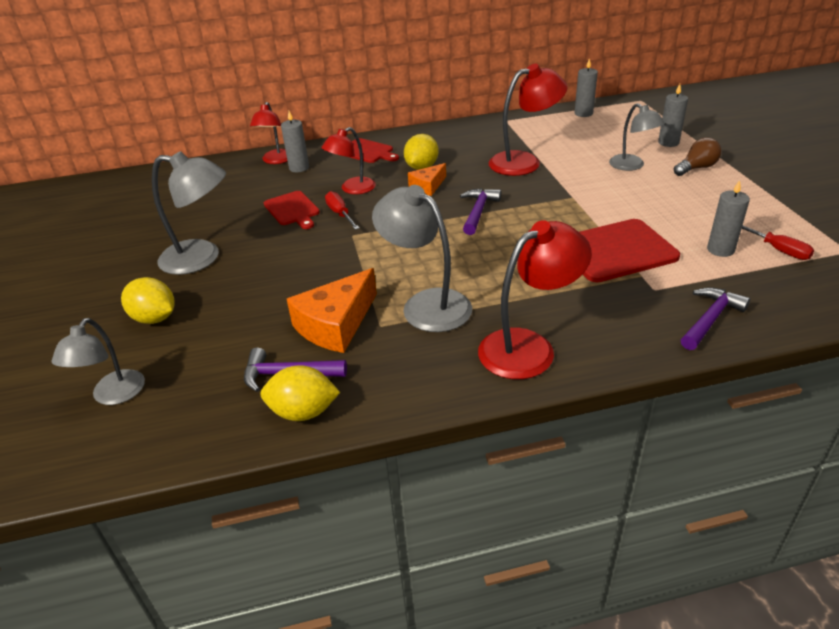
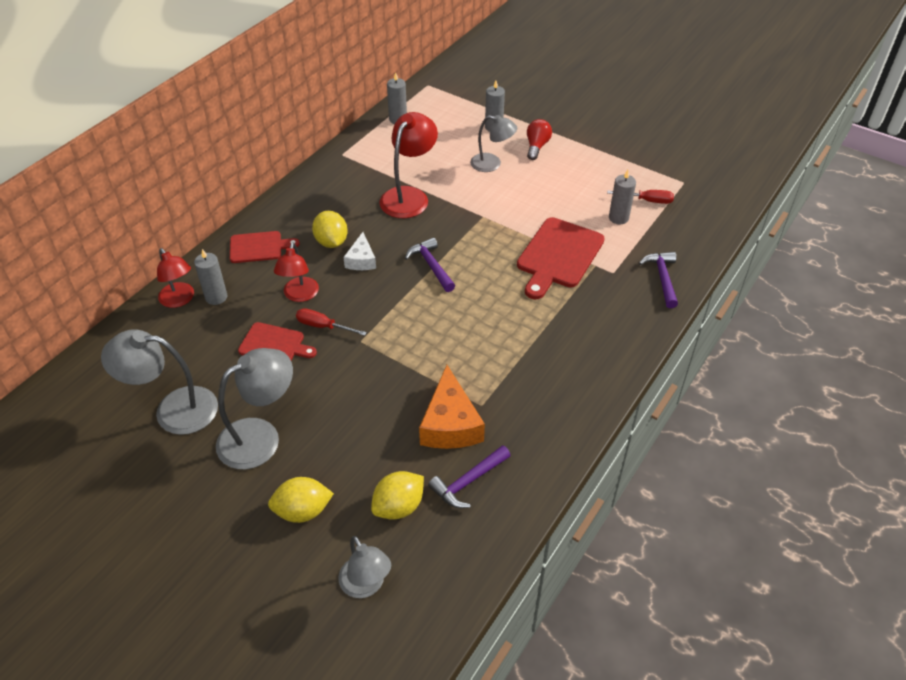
camera: 45 degrees left, 10 degrees up
yellow lemon [260,365,340,421] -> yellow lemon moved to [371,471,424,520]
grey lamp [372,185,472,332] -> grey lamp moved to [101,329,218,435]
orange cheese [408,163,446,196] -> white cheese [343,232,376,270]
red lamp [478,220,592,379] -> none
brown light bulb [674,137,722,176] -> red light bulb [527,119,552,160]

